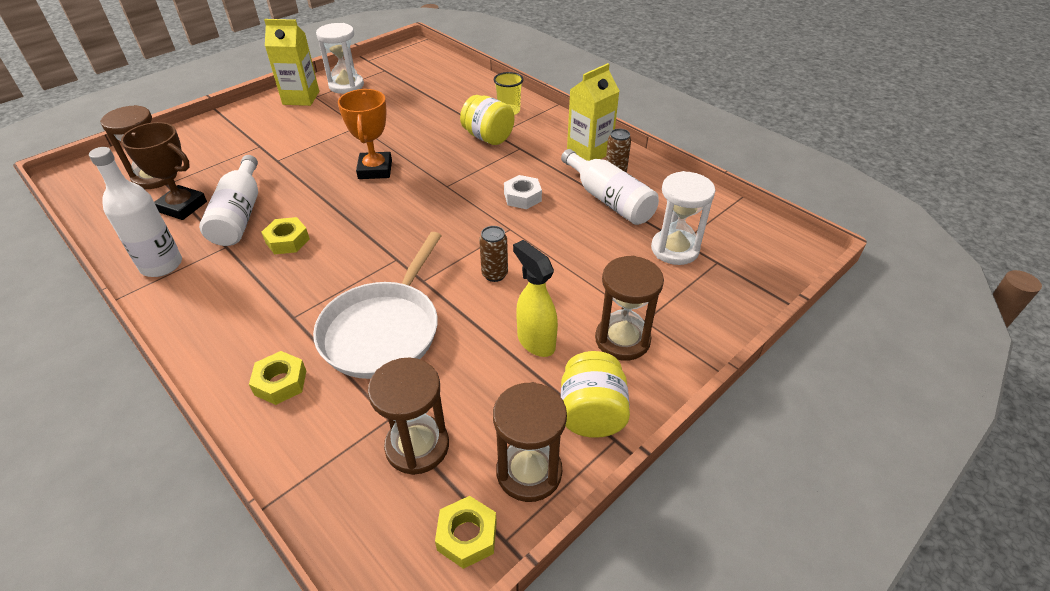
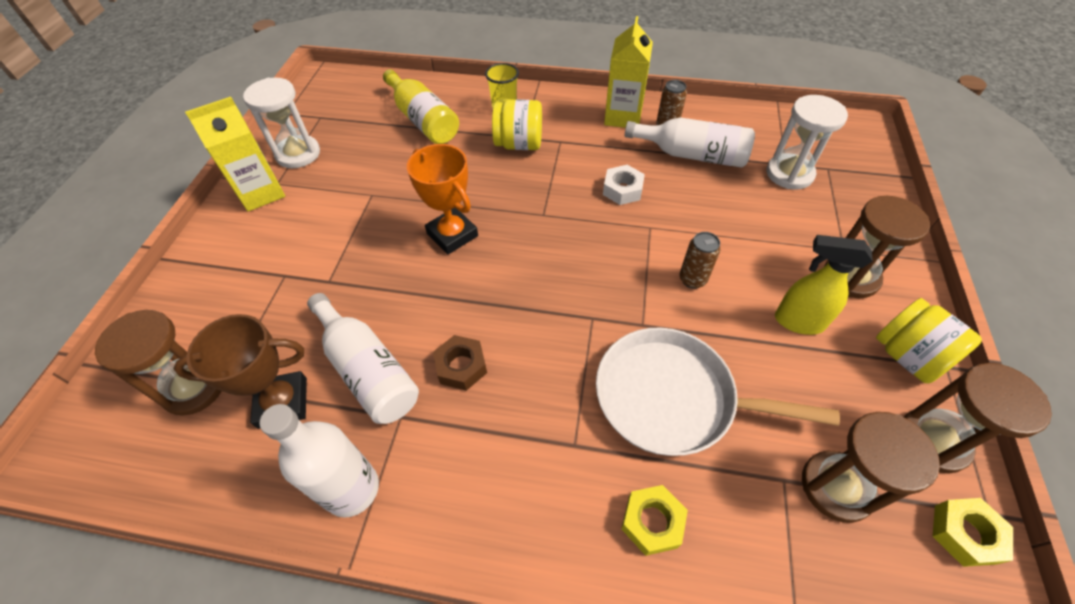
camera: 35 degrees left, 10 degrees up
yellow nut [262,217,310,254] -> brown nut [433,335,487,391]
white pan [313,232,442,379] -> white pan turned 120 degrees clockwise [596,328,840,456]
none -> yellow bottle [383,69,459,144]

